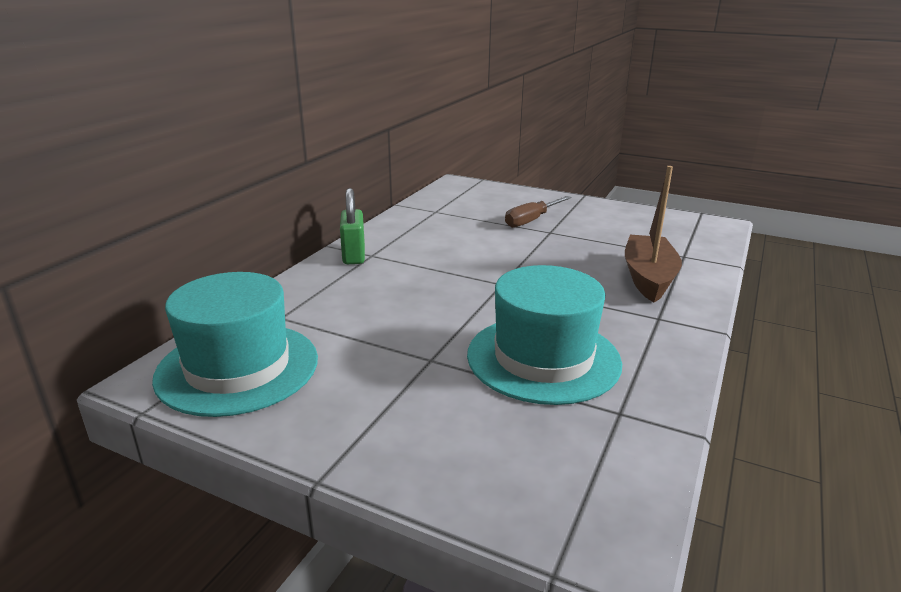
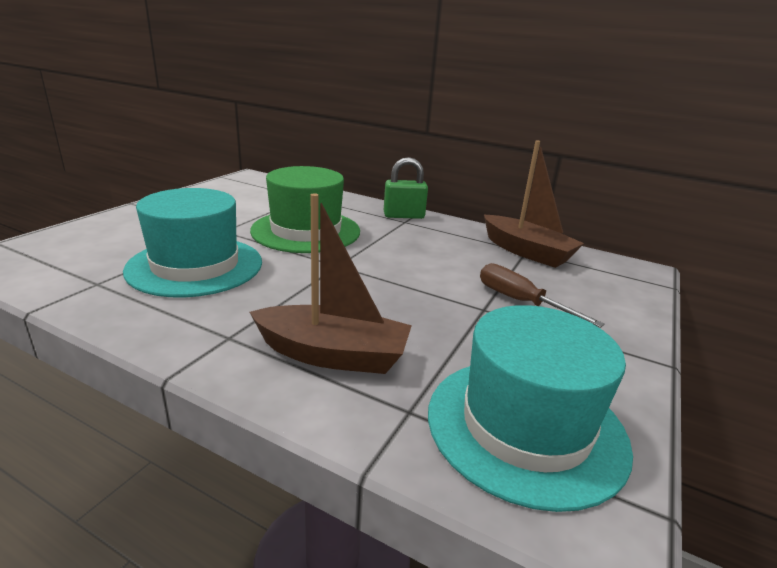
camera: 90 degrees right, 0 degrees up
turquoise hat [152,272,318,417] -> turquoise hat moved to [428,305,633,512]
none -> green hat [250,166,360,253]
none -> brown boat [484,140,584,268]

